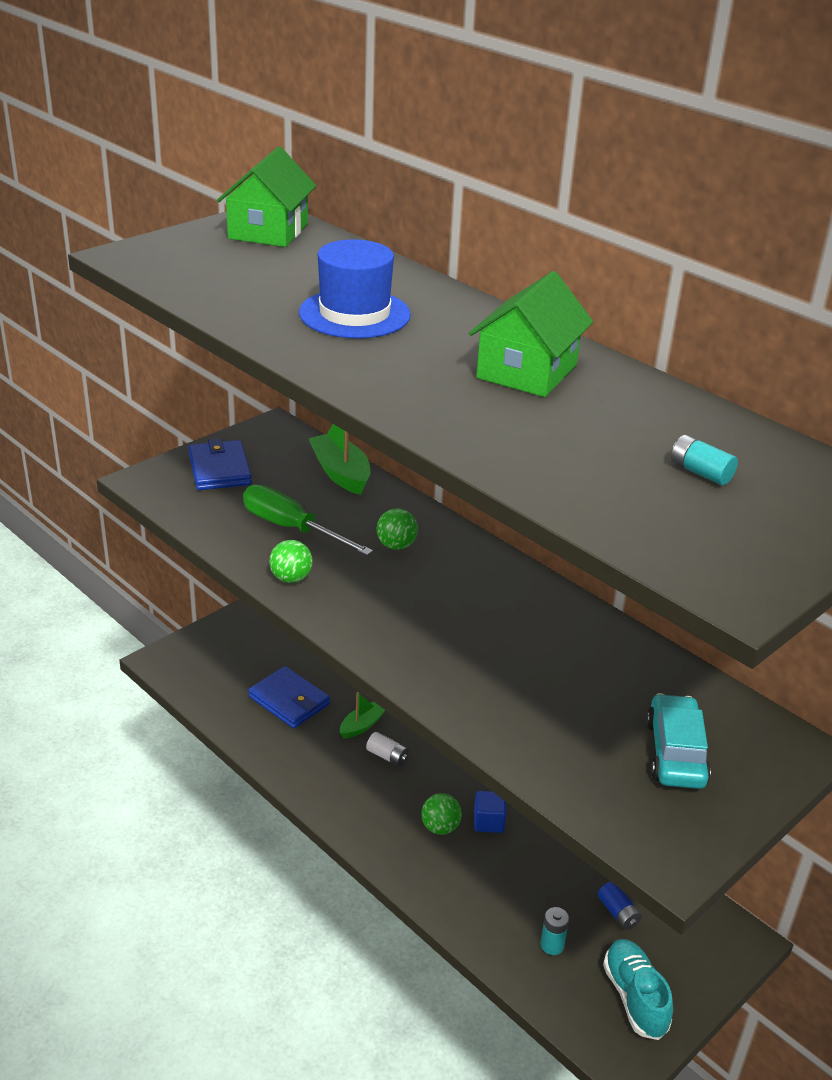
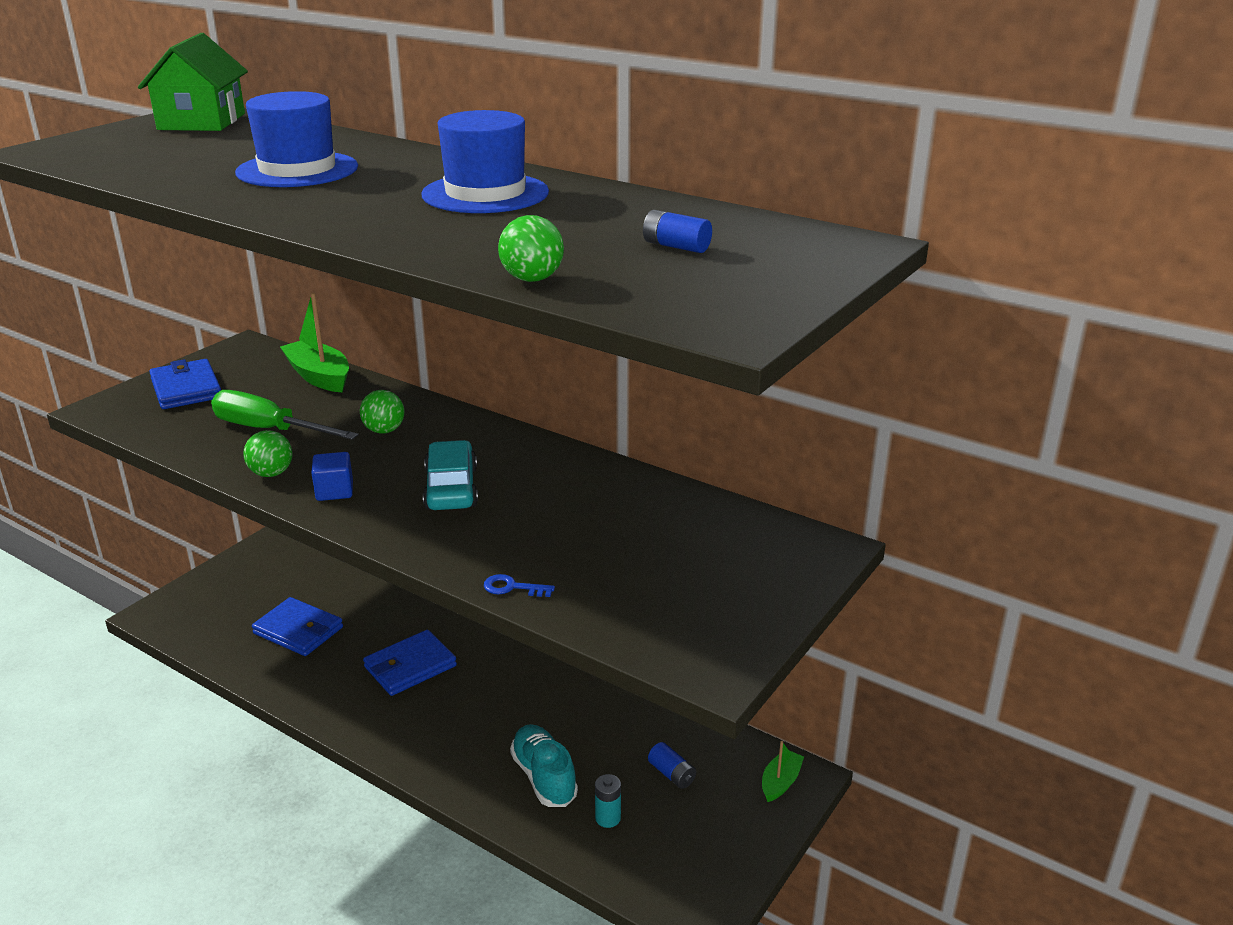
camera: 10 degrees left, 5 degrees down
green boat [340,692,385,738] -> green boat moved to [762,741,804,802]
white battery [366,732,409,766] -> blue wallet [363,630,457,696]
green ball [421,793,462,835] -> green ball moved to [498,215,564,282]
green house [469,271,593,397] -> blue hat [421,110,549,213]
blue cube [474,791,507,833] -> blue cube moved to [311,452,353,501]
turquoise shoe [603,939,673,1040] -> turquoise shoe moved to [510,724,578,807]
turquoise car [646,693,711,789] -> turquoise car moved to [423,440,478,510]
turquoise battery [671,435,738,485] -> blue battery [643,210,712,253]
none -> blue key [484,574,555,597]

